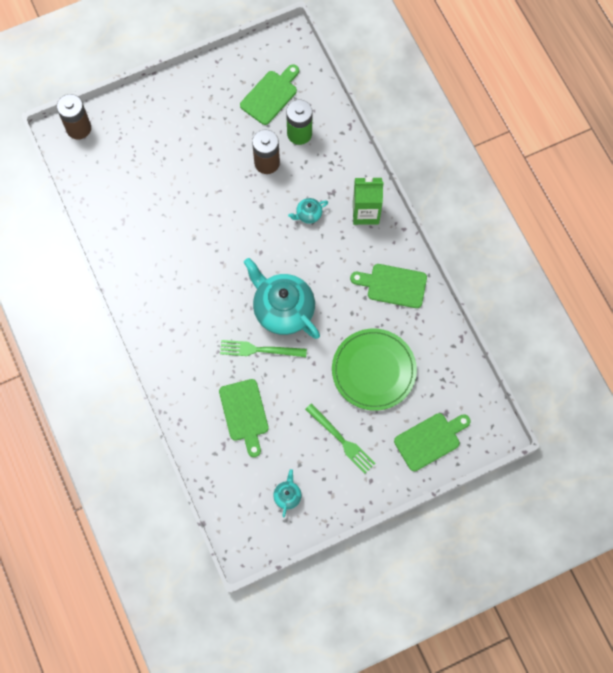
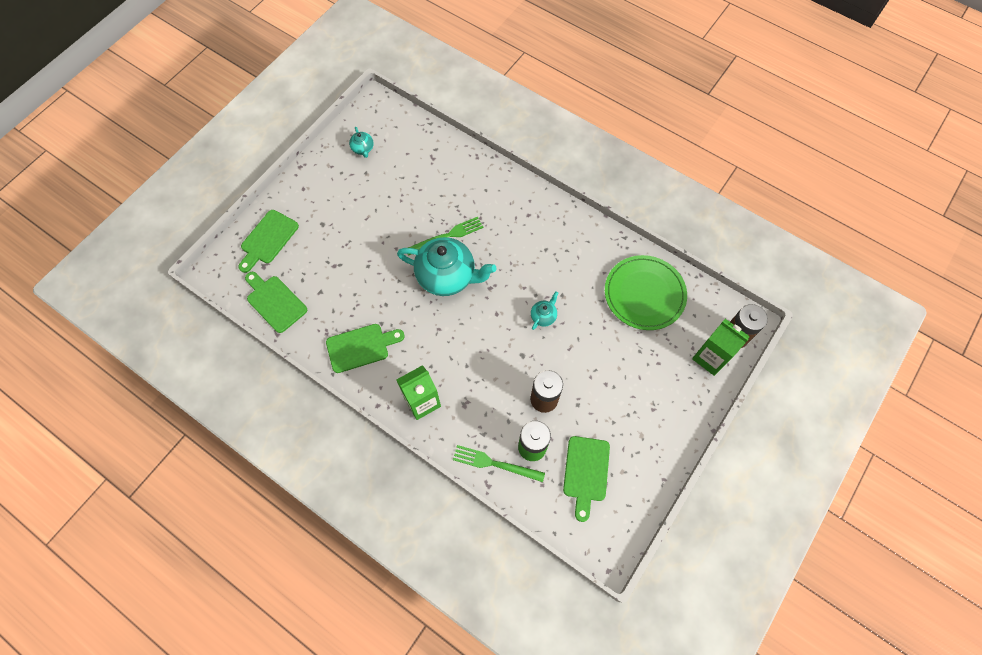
camera: 150 degrees right, 5 degrees down
green cutting board [219,379,269,457] -> green cutting board moved to [245,272,307,333]
turquoise teapot [288,198,328,224] -> turquoise teapot moved to [531,291,558,330]
green fork [305,403,376,474] -> green fork moved to [453,445,545,482]
green plate [332,329,417,411] -> green plate moved to [605,255,687,330]
none -> green carton [692,319,750,376]

